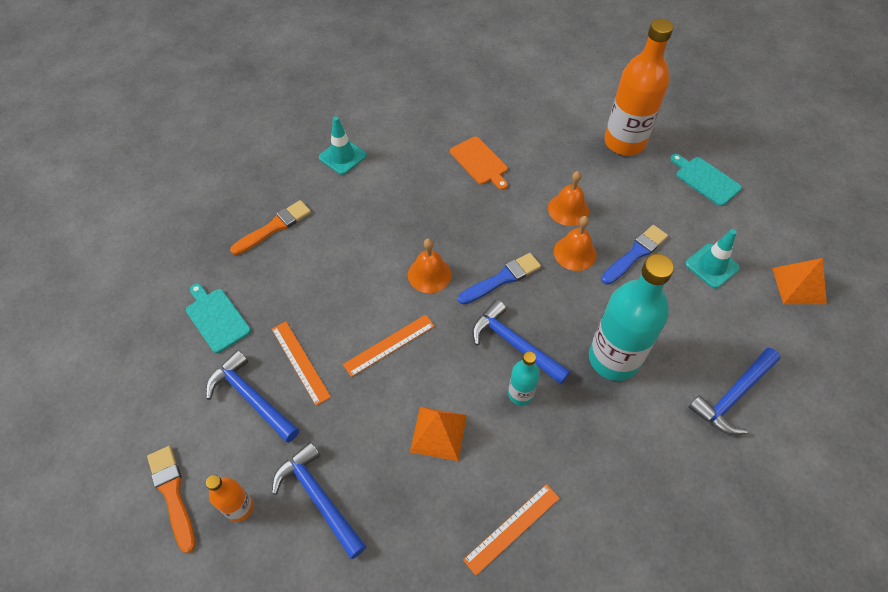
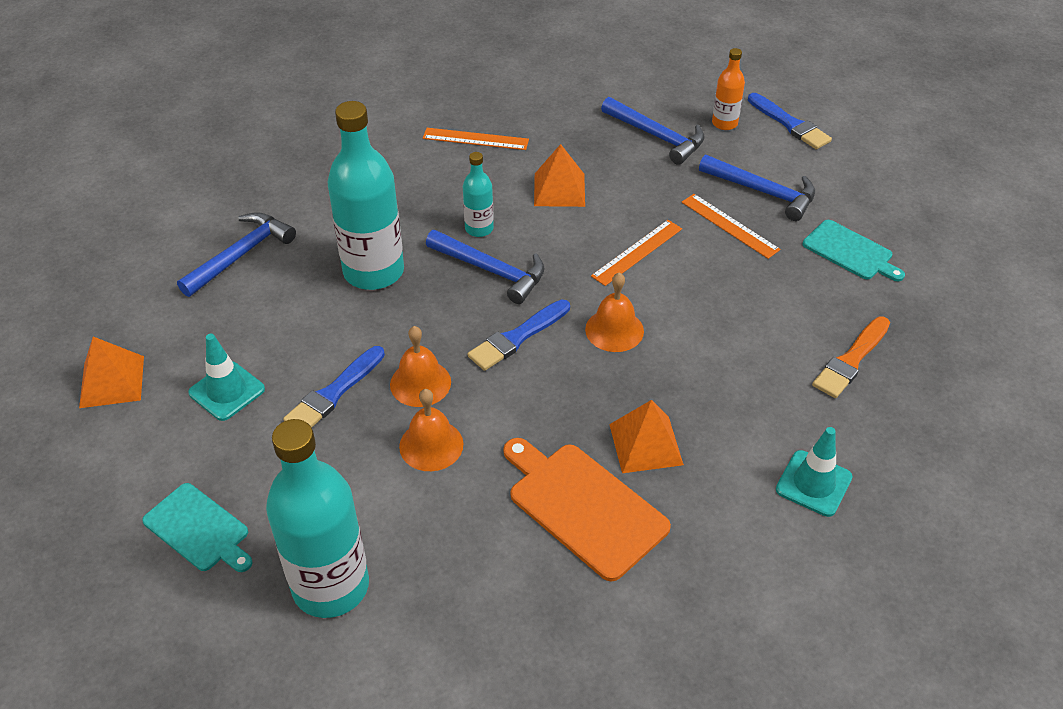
camera: 170 degrees right, 10 degrees down
orange brush [147,446,196,553] -> blue brush [748,93,832,150]
orange cutting board [450,137,508,190] -> orange cutting board [504,438,671,582], size x1.53
orange ruler [463,484,560,576] -> orange ruler turned 60 degrees clockwise [423,128,529,150]
orange bottle [604,19,673,156] -> turquoise bottle [266,419,369,618]
none -> orange pyramid [609,400,684,473]

